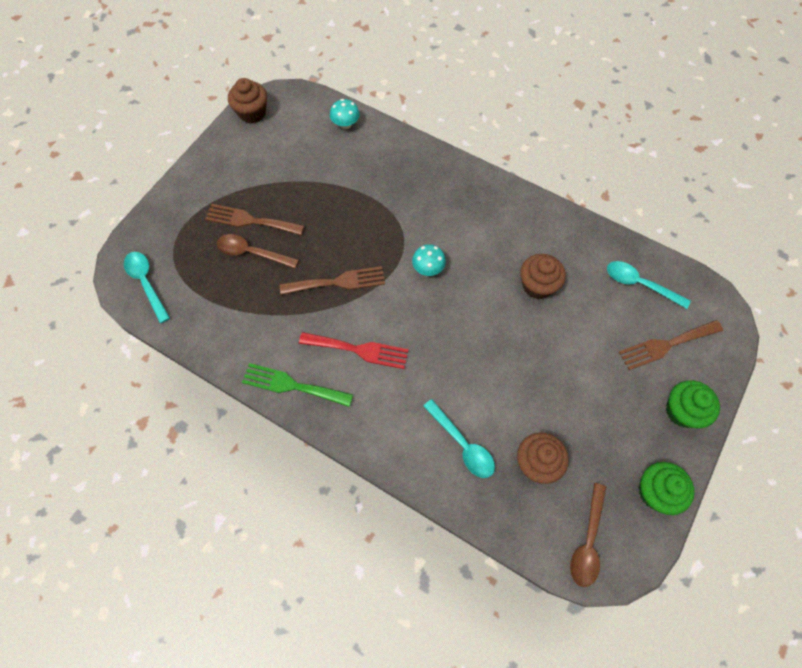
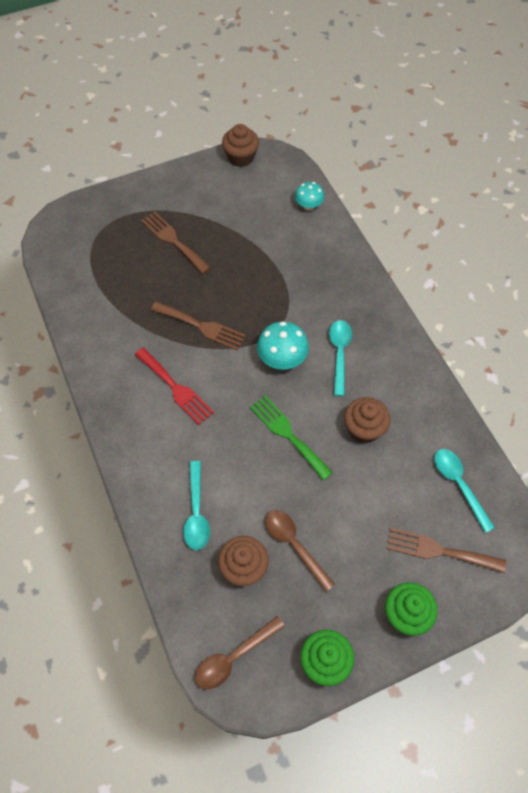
camera: 35 degrees right, 5 degrees down
turquoise spoon [124,252,170,323] -> turquoise spoon moved to [329,320,352,396]
brown spoon [217,234,299,268] -> brown spoon moved to [265,510,335,592]
green fork [242,363,353,407] -> green fork moved to [250,395,333,480]
turquoise mushroom [412,244,446,276] -> turquoise mushroom [257,321,309,370], size x1.54

